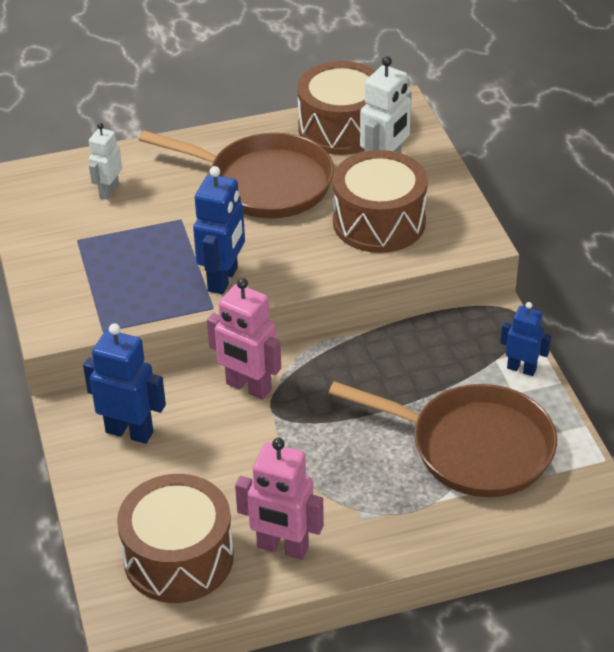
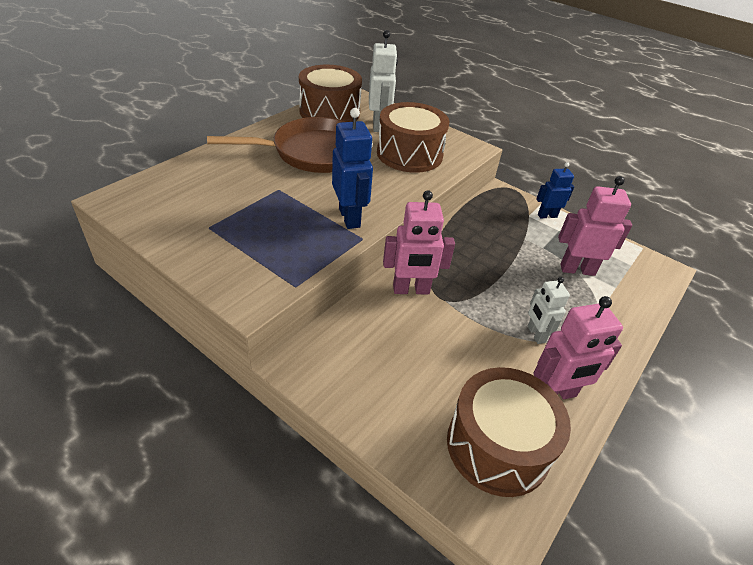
camera: 40 degrees left, 0 degrees up
blue robot [83,323,166,444] -> none
white robot [89,123,122,200] -> white robot moved to [528,277,570,344]
brown pan [329,381,557,497] -> pink robot [558,176,632,276]

